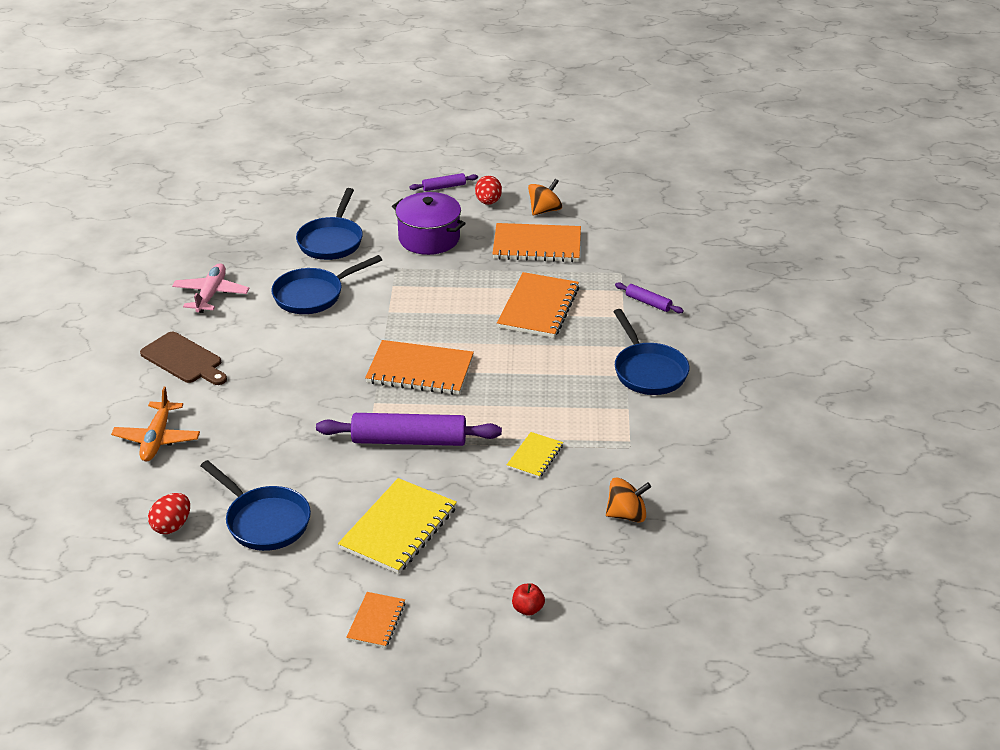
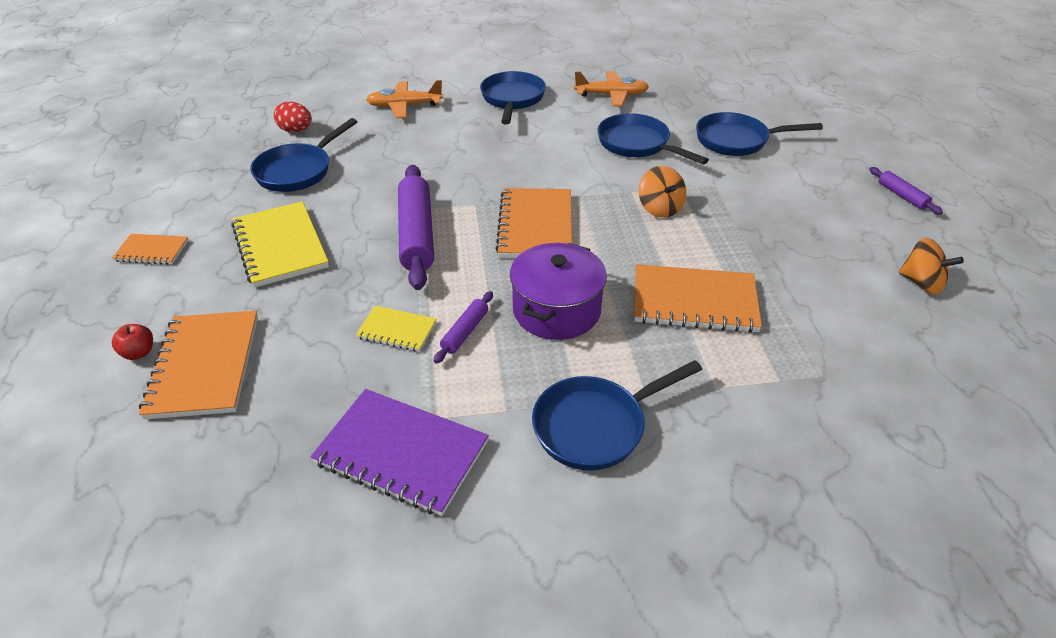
camera: 80 degrees right, 5 degrees up
brown cutting board [140,332,227,385] -> blue pan [480,71,546,124]
pink plane [172,263,249,313] -> orange plane [574,71,649,106]
yellow notebook [338,478,457,574] -> yellow notebook turned 45 degrees clockwise [231,201,329,288]
purple pot [392,192,466,255] -> purple pot moved to [510,243,607,340]
red egg [475,176,502,205] -> none
orange notebook [492,223,581,262] -> orange notebook moved to [139,311,258,420]
orange spinning top [606,478,651,523] -> orange spinning top moved to [639,166,686,218]
purple rolling pin [615,282,684,313] -> purple rolling pin moved to [434,291,493,364]
none -> purple notebook [310,389,489,516]

